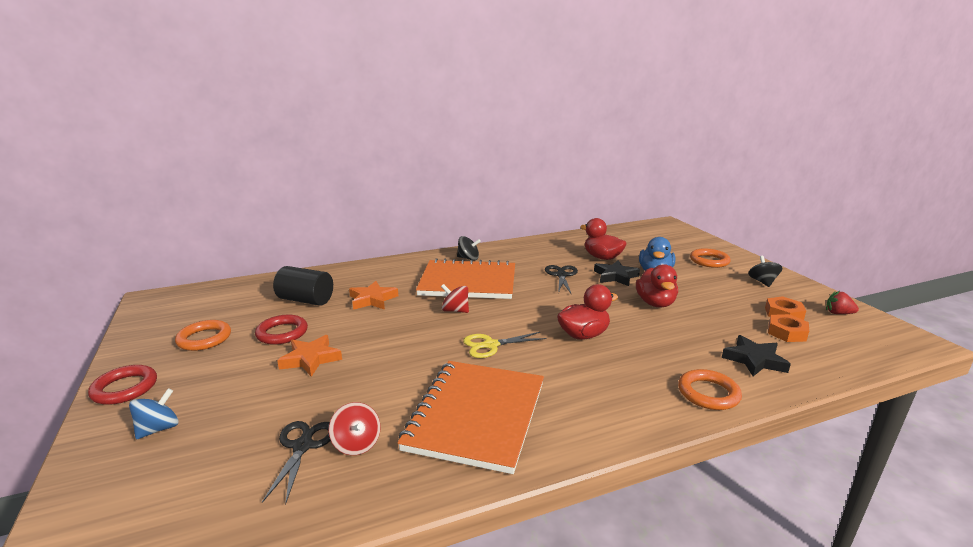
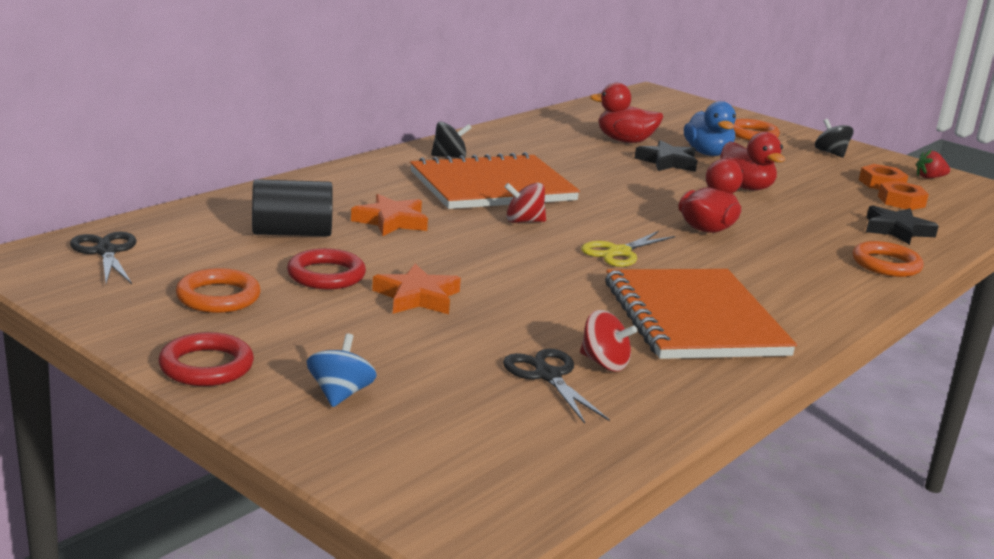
camera: 30 degrees left, 0 degrees up
black scissors [545,265,578,295] -> black scissors moved to [70,232,137,284]

